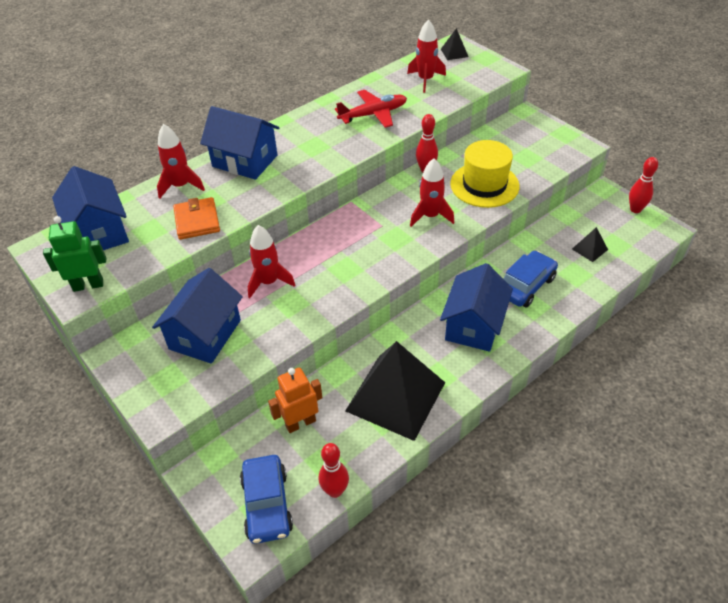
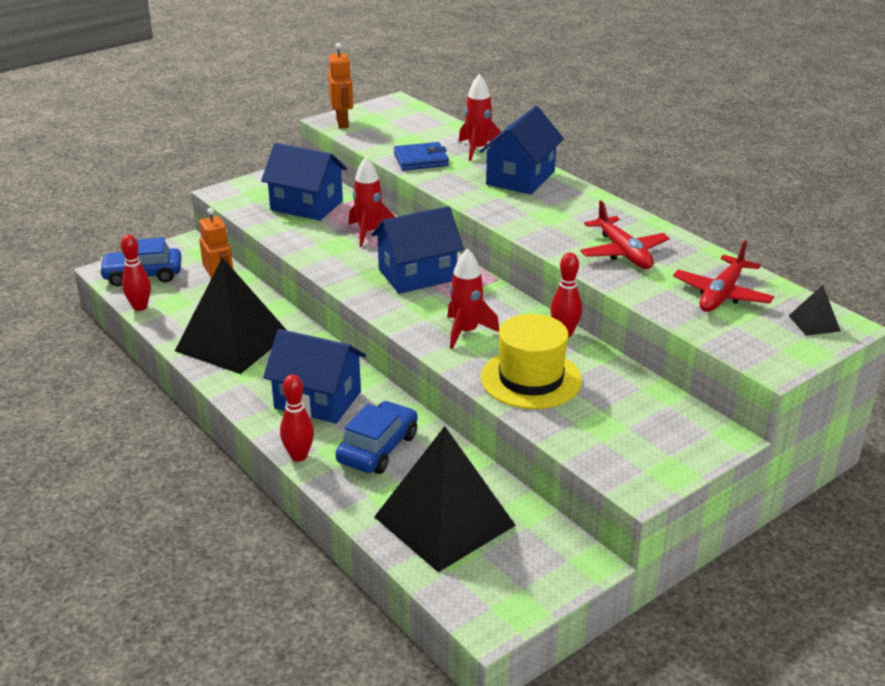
camera: 90 degrees right, 15 degrees down
green robot [43,216,106,292] -> orange robot [328,43,353,128]
blue house [52,166,129,250] -> blue house moved to [372,206,464,294]
orange wallet [173,197,220,240] -> blue wallet [394,142,449,171]
red rocket [407,19,446,93] -> red plane [673,240,774,312]
blue car [503,251,558,308] -> blue car turned 105 degrees counterclockwise [335,401,418,474]
black pyramid [572,227,608,262] -> black pyramid [374,426,516,572], size x2.50
red bowling pin [629,157,658,213] -> red bowling pin moved to [280,374,314,461]

